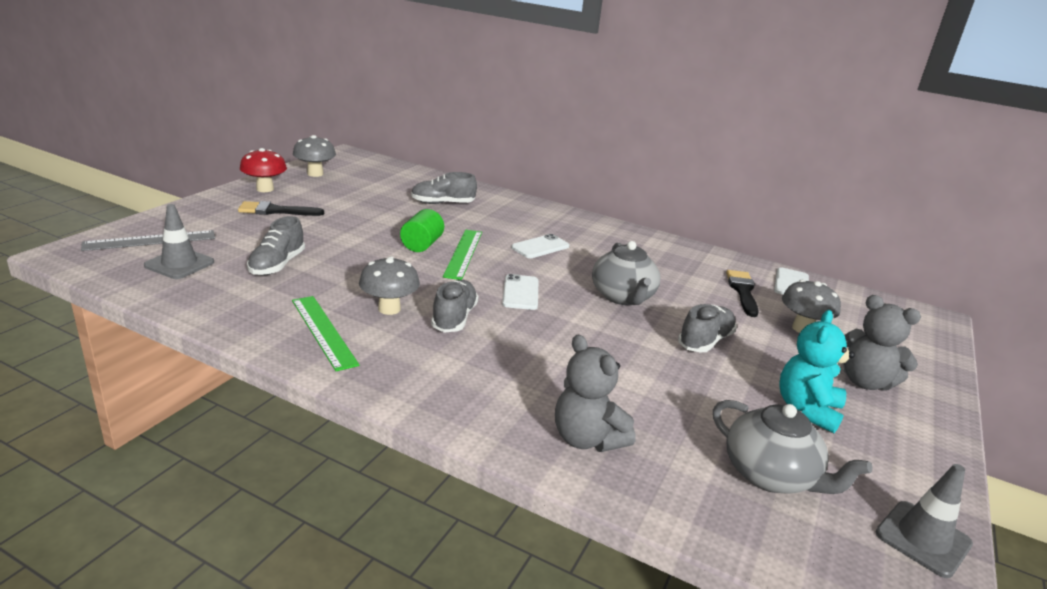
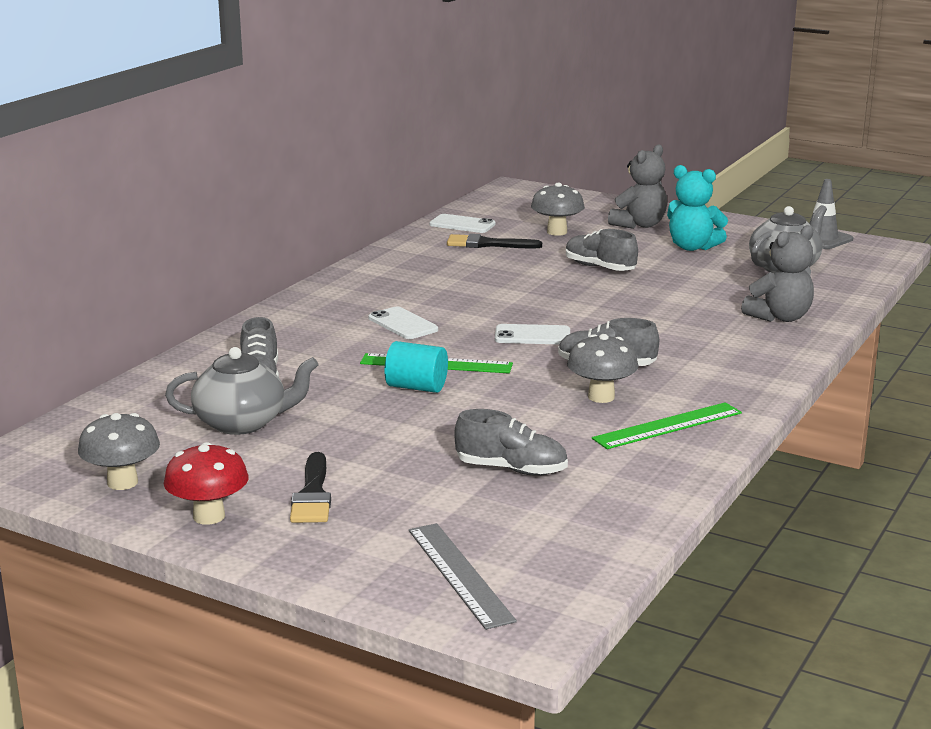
camera: 85 degrees left, 5 degrees down
grey traffic cone [144,204,214,279] -> none
green cylinder [400,209,444,252] -> turquoise cylinder [385,341,448,393]
grey teapot [592,241,660,305] -> grey teapot moved to [165,347,319,435]

